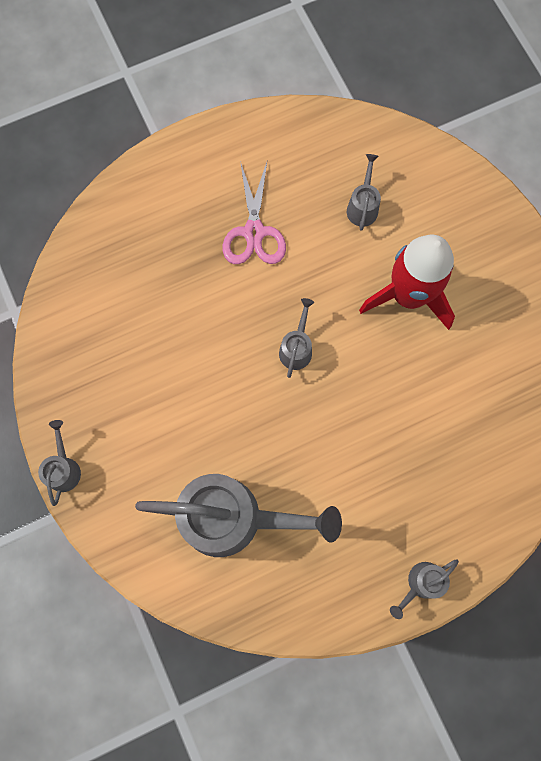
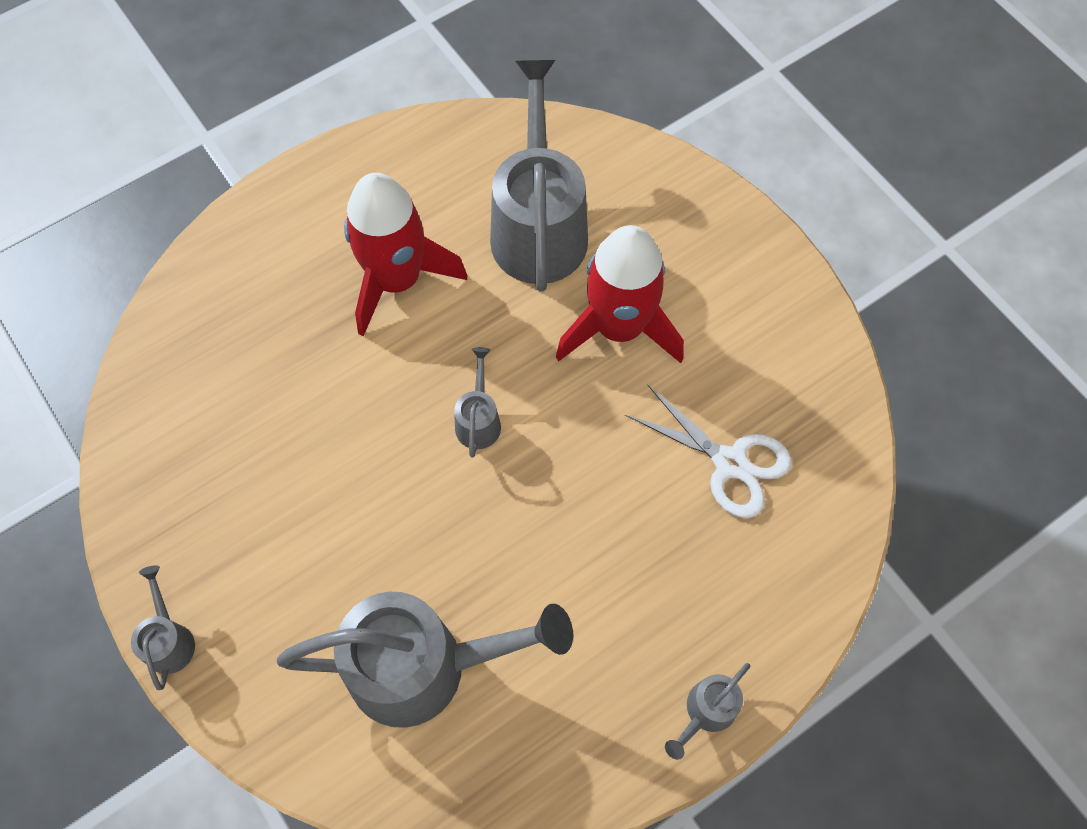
camera: 10 degrees left, 10 degrees down
pink scissors [223,161,286,264] -> red rocket [344,173,467,336]
grey watering can [347,154,381,231] -> grey watering can [490,60,588,291], size x2.28
none -> white scissors [625,384,791,518]

